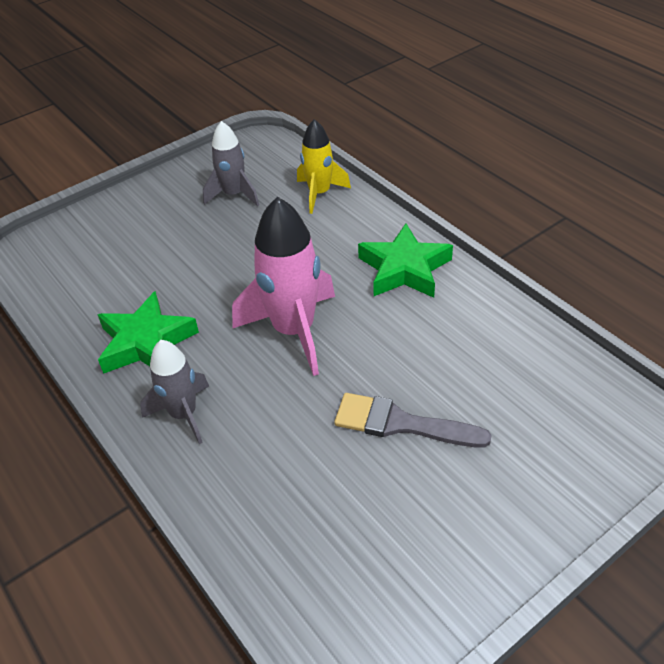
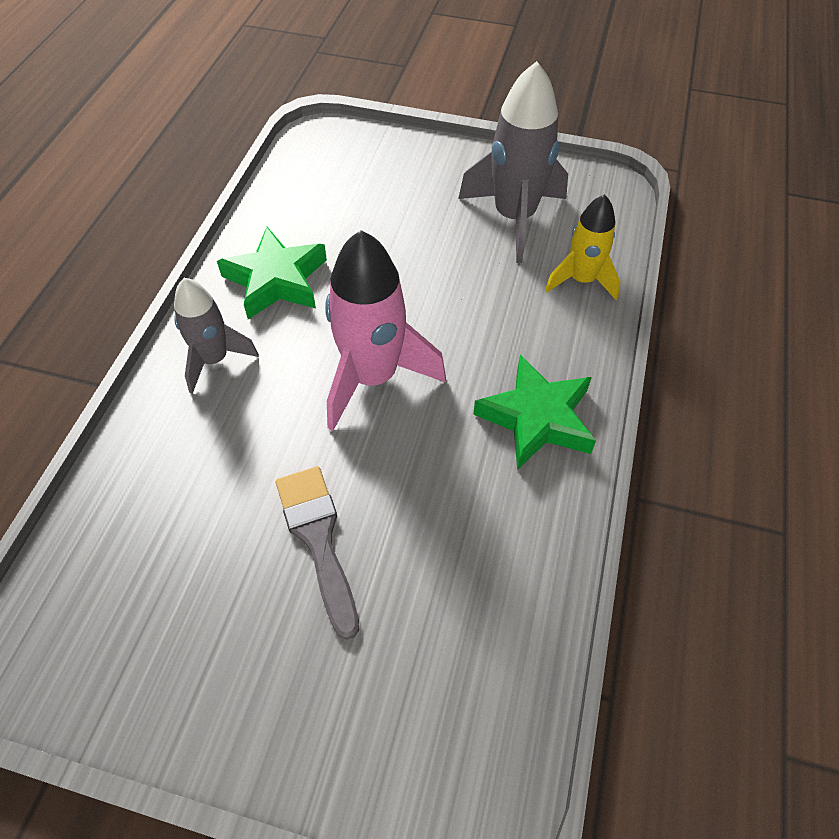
camera: 50 degrees right, 10 degrees up
grey rocket [203,121,259,206] -> grey rocket [458,61,568,263], size x1.64

